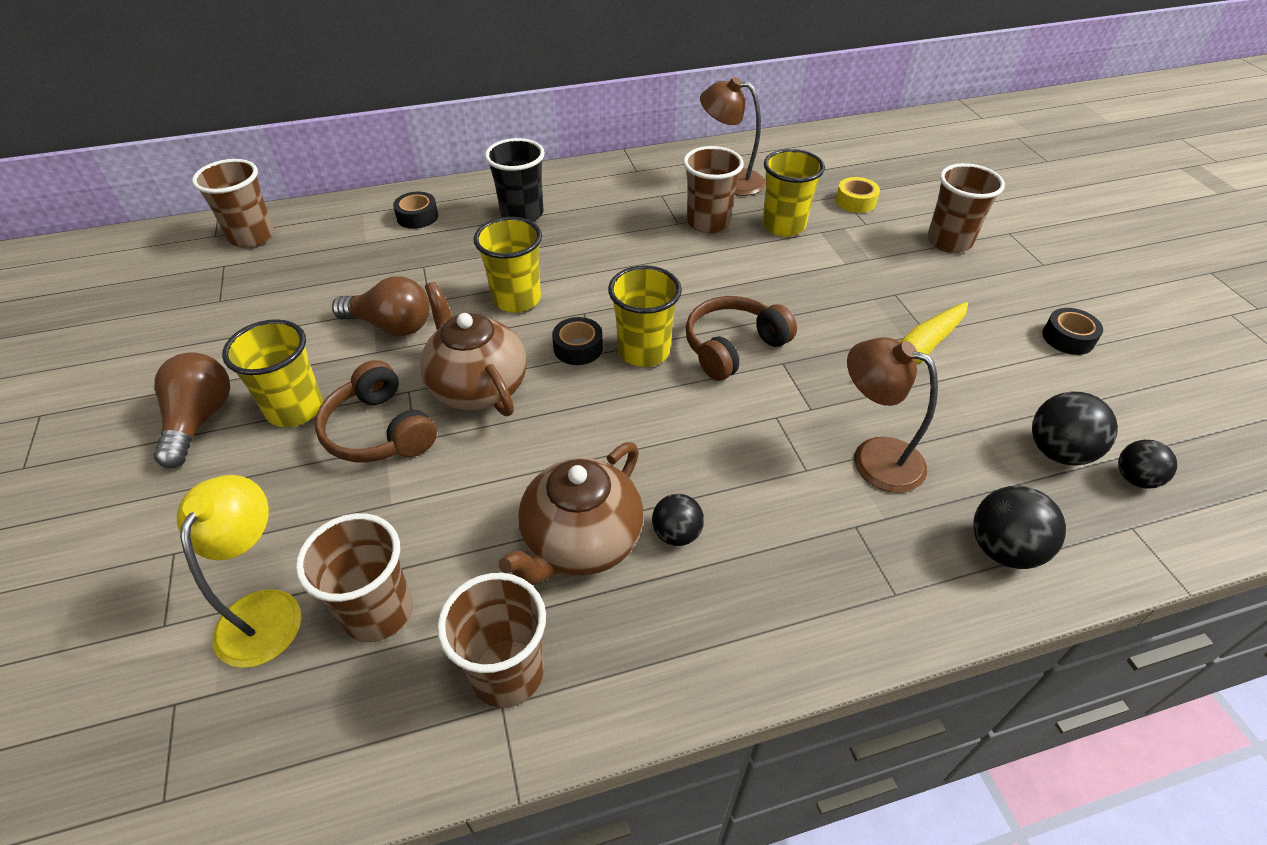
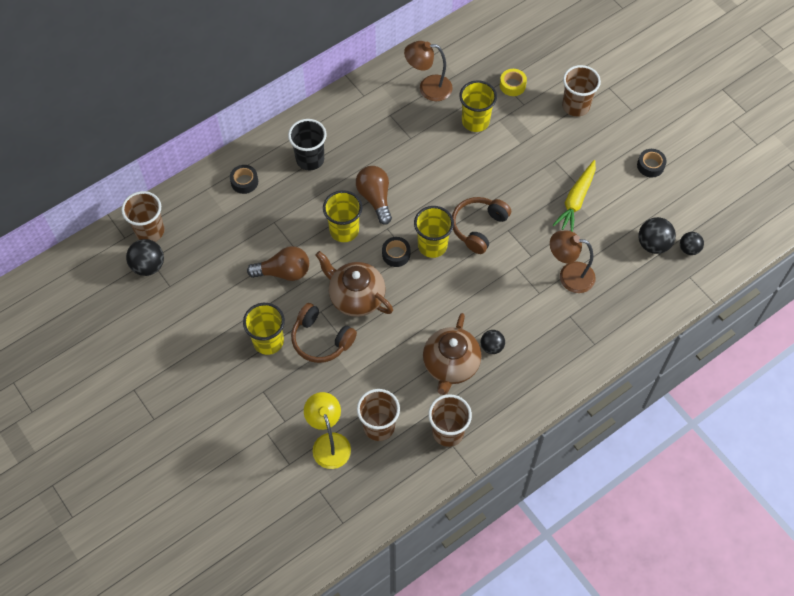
camera: 20 degrees left, 15 degrees up
brown light bulb [154,352,230,468] -> brown light bulb moved to [356,166,392,225]
brown cup [683,146,744,233] -> none
black ball [973,486,1066,569] -> black ball moved to [126,239,164,276]

